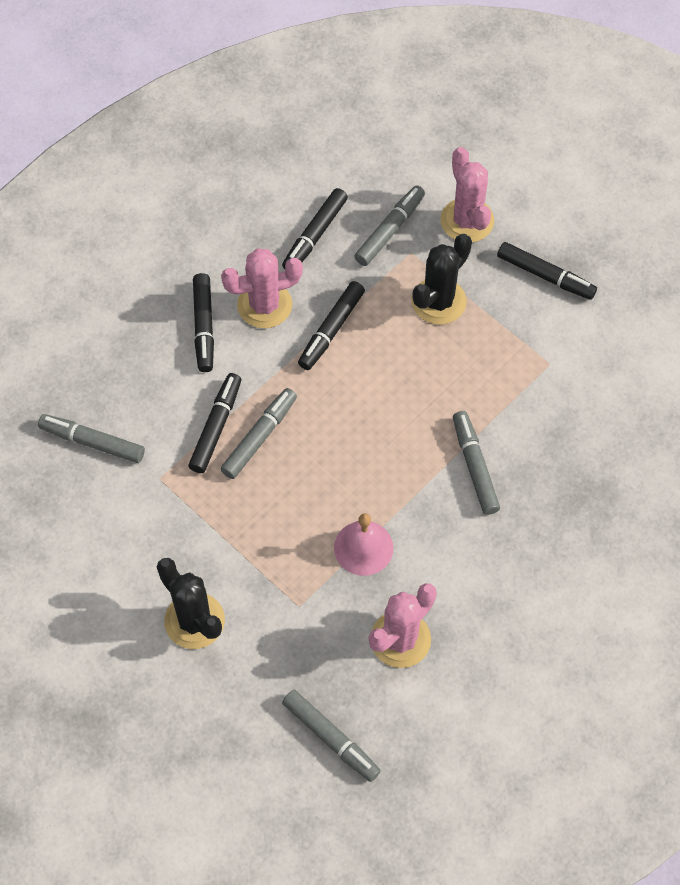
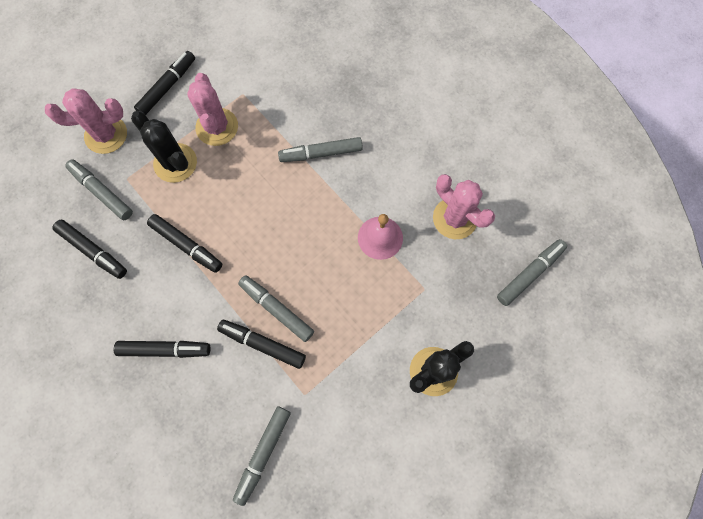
camera: 85 degrees left, 10 degrees up
pink cactus [221,248,303,328] -> pink cactus moved to [187,73,238,146]

